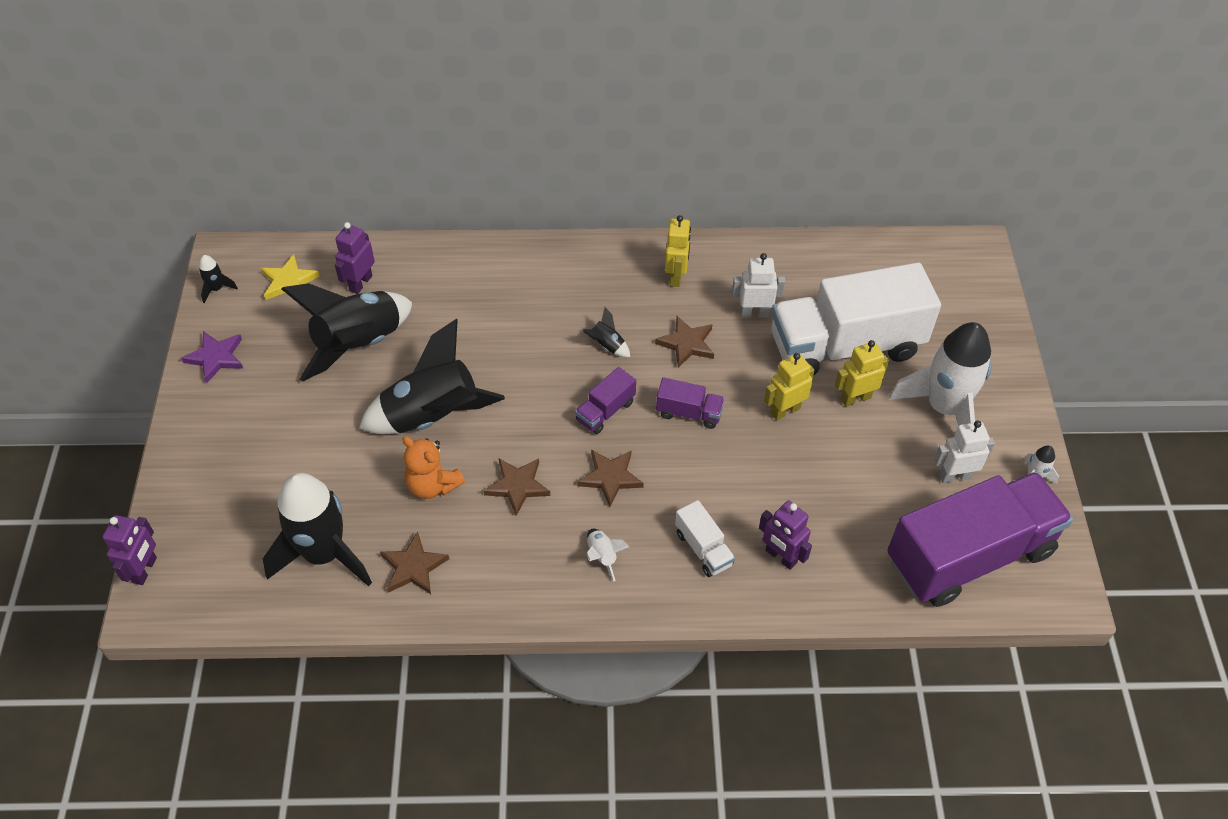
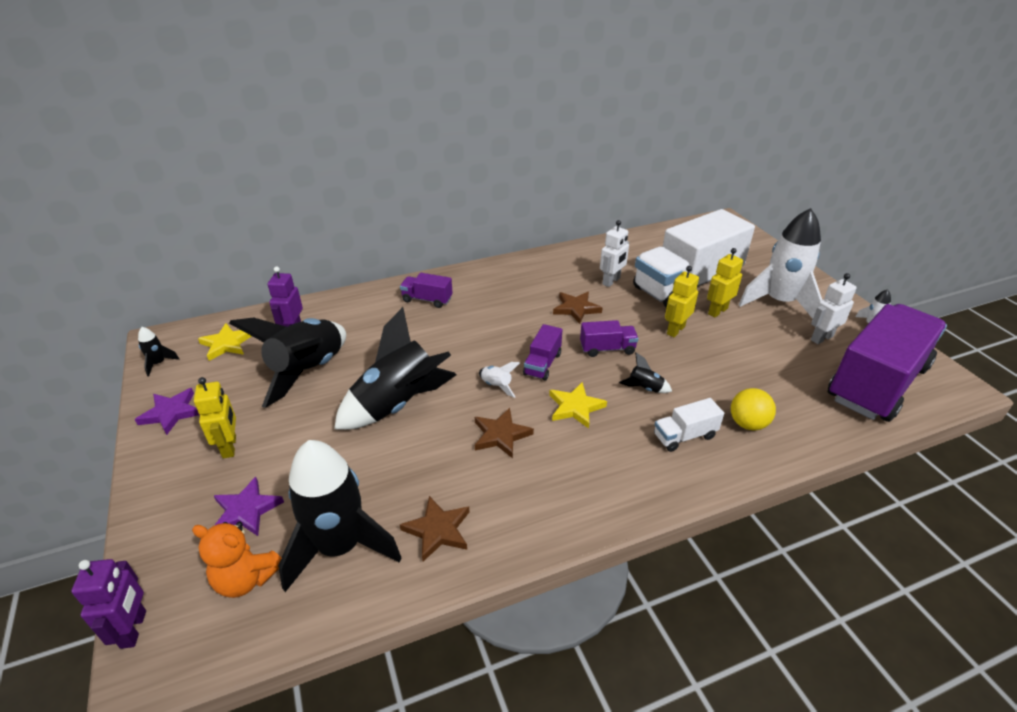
camera: 20 degrees left, 15 degrees down
orange teddy bear [402,436,465,499] -> orange teddy bear moved to [192,522,281,598]
brown star [577,450,644,507] -> yellow star [549,382,607,428]
black rocket [583,307,630,357] -> black rocket moved to [619,352,672,393]
white rocket [587,529,630,581] -> white rocket moved to [479,362,520,398]
yellow robot [665,215,691,287] -> yellow robot moved to [194,377,236,459]
white truck [675,500,735,577] -> white truck turned 120 degrees clockwise [654,398,724,452]
white robot [732,253,785,317] -> white robot turned 150 degrees clockwise [600,220,629,287]
purple robot [759,500,812,570] -> yellow ball [731,388,776,431]
none -> purple star [213,477,284,536]
none -> purple truck [400,273,452,308]

